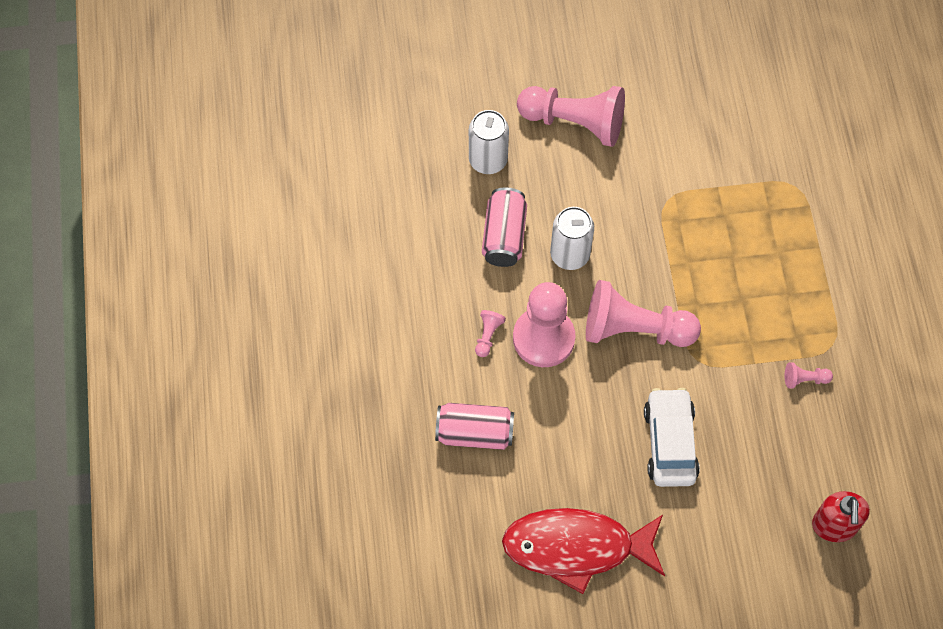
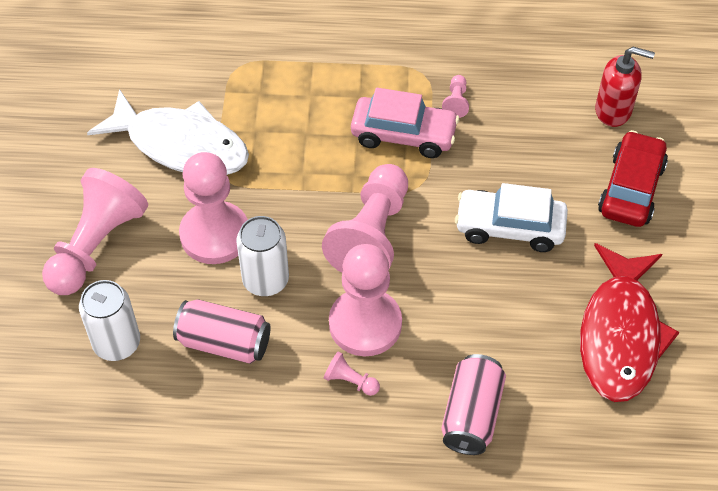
camera: 80 degrees left, 10 degrees down
none -> white fish [87,89,249,175]
none -> pink pawn [179,152,248,264]
none -> pink car [351,88,459,158]
none -> red car [598,130,668,227]

